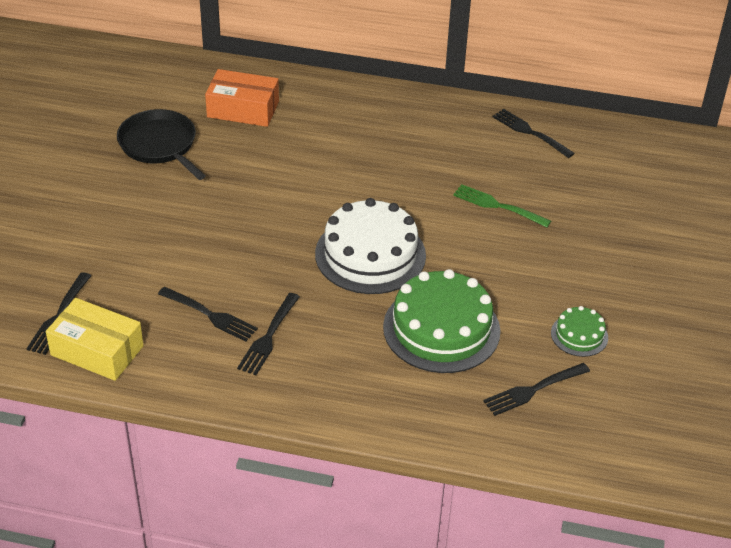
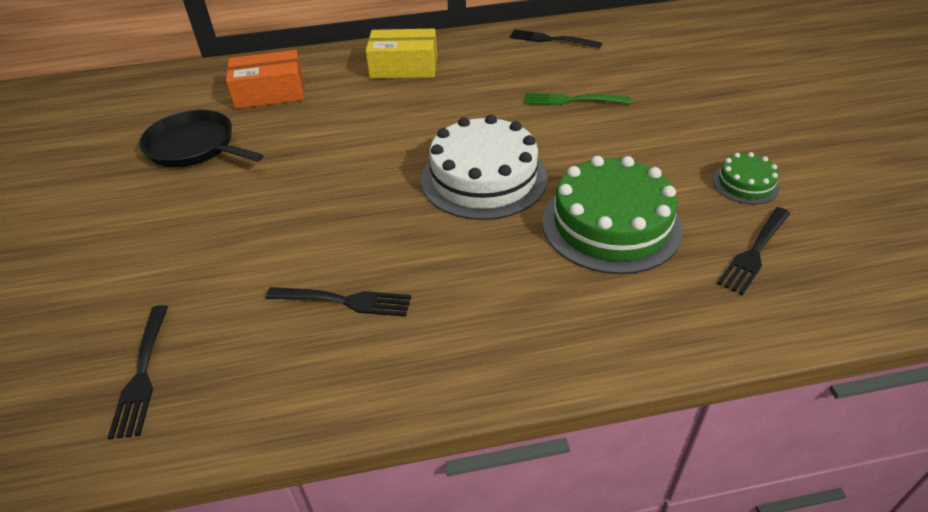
camera: 20 degrees left, 0 degrees up
yellow box [46,298,144,381] -> yellow box moved to [366,29,437,79]
black fork [237,293,300,375] -> none

